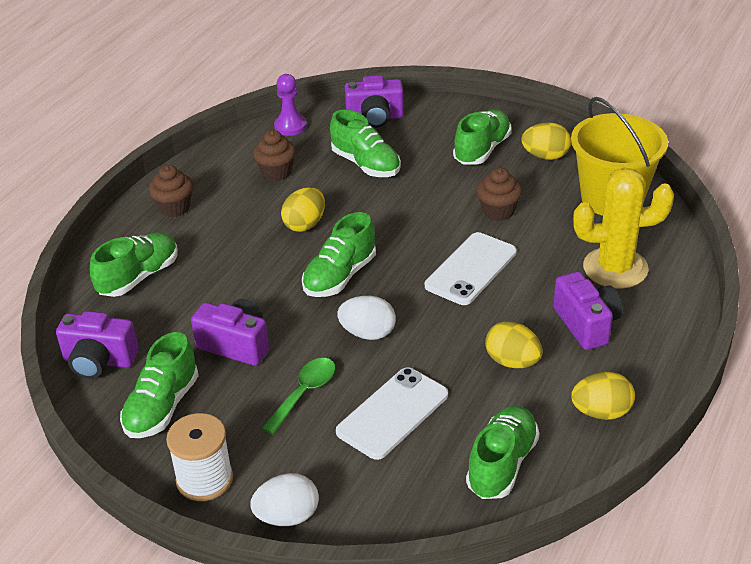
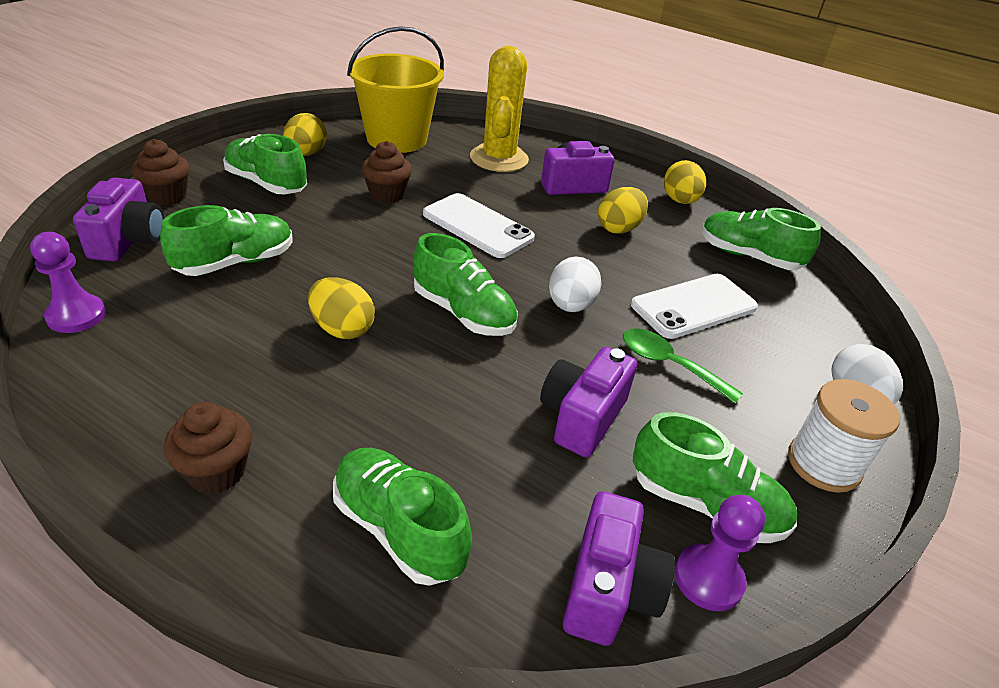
camera: 90 degrees left, 0 degrees up
brown cupcake [253,130,296,181] -> brown cupcake moved to [132,139,189,205]
white phone [336,367,448,460] -> white phone turned 75 degrees counterclockwise [631,274,758,339]
none -> purple pawn [675,495,765,611]

